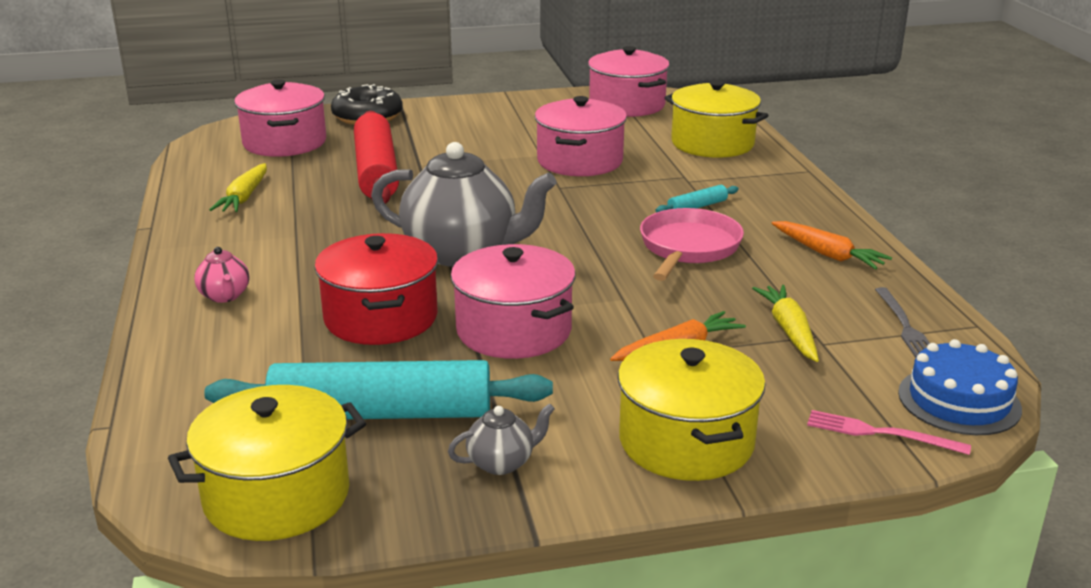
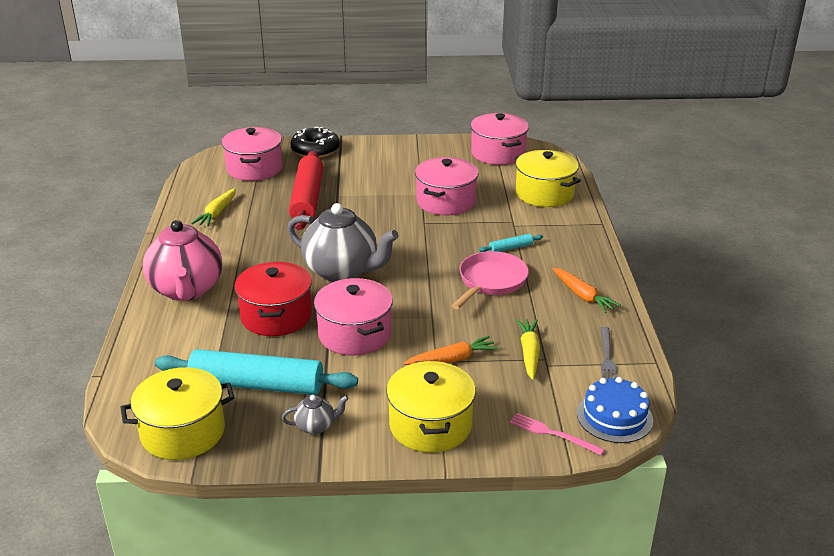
camera: 10 degrees right, 5 degrees up
pink teapot [194,247,249,303] -> pink teapot [143,220,222,301], size x2.32

